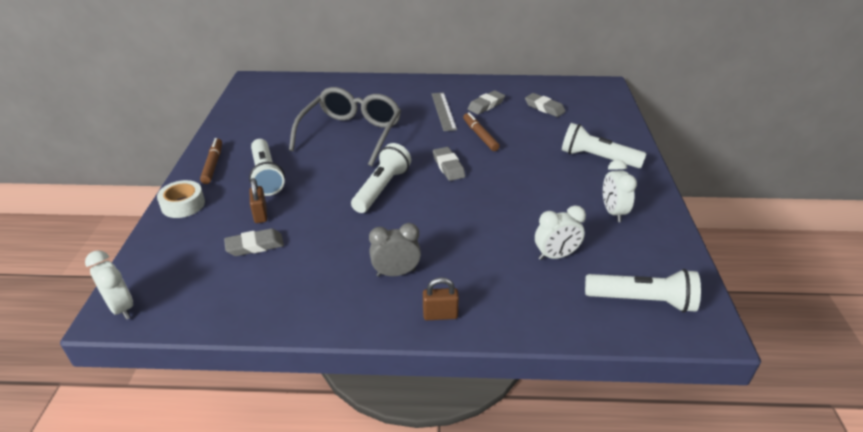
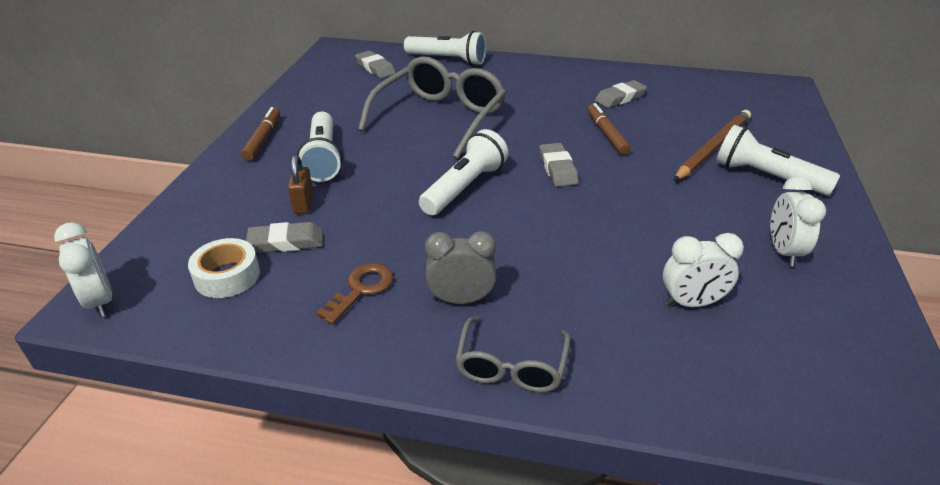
camera: 10 degrees right, 0 degrees up
white tape [157,180,205,218] -> white tape moved to [188,238,260,298]
brown padlock [423,277,459,320] -> grey glasses [455,316,570,392]
grey ruler [431,93,457,131] -> none
grey eraser [525,93,566,117] -> grey eraser moved to [355,51,396,78]
white flashlight [585,269,701,312] -> white flashlight moved to [404,31,486,65]
none -> brown key [316,263,393,324]
none -> brown pencil [674,110,751,181]

